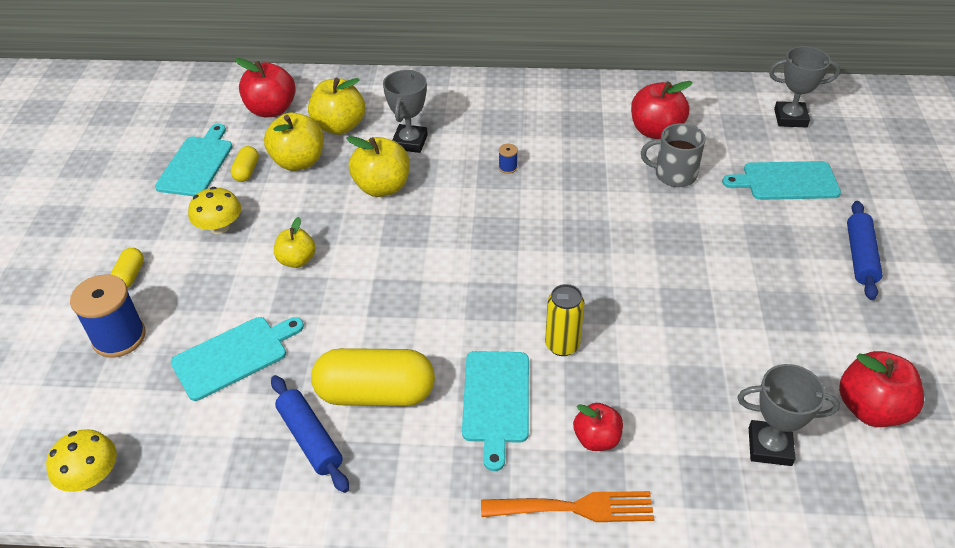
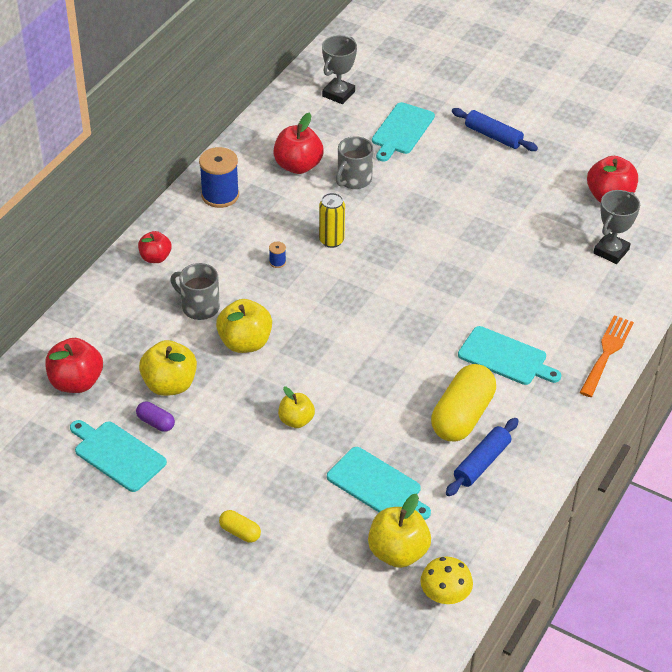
camera: 65 degrees left, 0 degrees up
blue spool [70,274,146,358] -> blue spool moved to [199,147,239,208]
turquoise cutting board [171,317,304,401] -> turquoise cutting board turned 135 degrees clockwise [327,447,431,520]
yellow mushroom [188,187,241,234] -> none
yellow capsule [231,146,259,182] -> purple capsule [136,402,175,432]
blue rolling pin [271,375,349,493] -> blue rolling pin turned 45 degrees counterclockwise [446,418,519,496]
yellow apple [308,78,365,135] -> yellow apple moved to [368,494,431,568]
grey trophy [383,70,428,153] -> grey mug [170,263,220,320]
yellow can [545,284,585,356] -> yellow can moved to [319,193,345,248]
red apple [573,403,623,451] -> red apple moved to [138,231,171,263]

